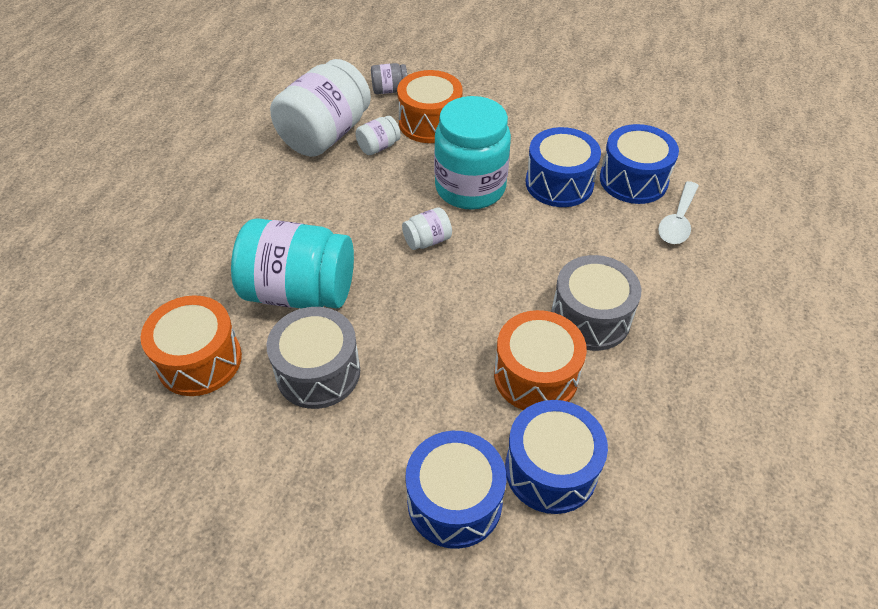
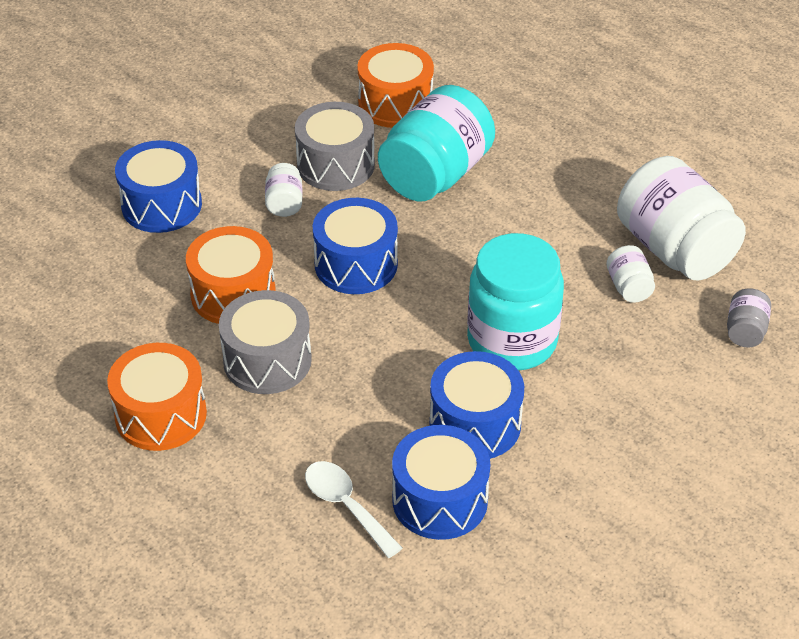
camera: 115 degrees right, 5 degrees down
orange drum [397,70,463,143] -> orange drum moved to [107,343,207,451]
white jar [402,207,452,250] -> white jar moved to [265,163,302,217]
blue drum [505,400,608,514] -> blue drum moved to [313,198,398,294]

